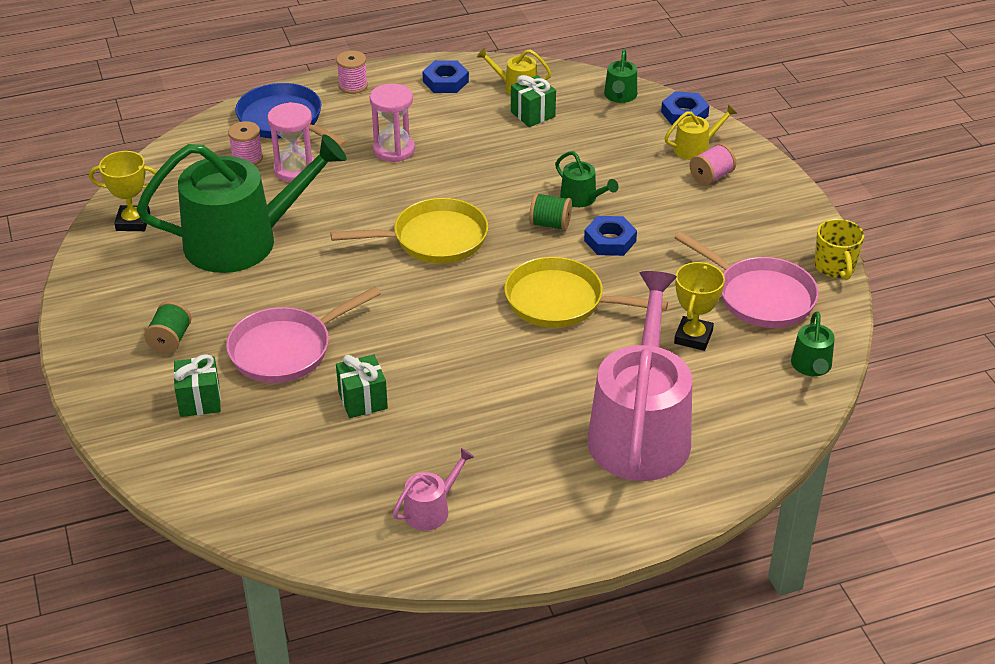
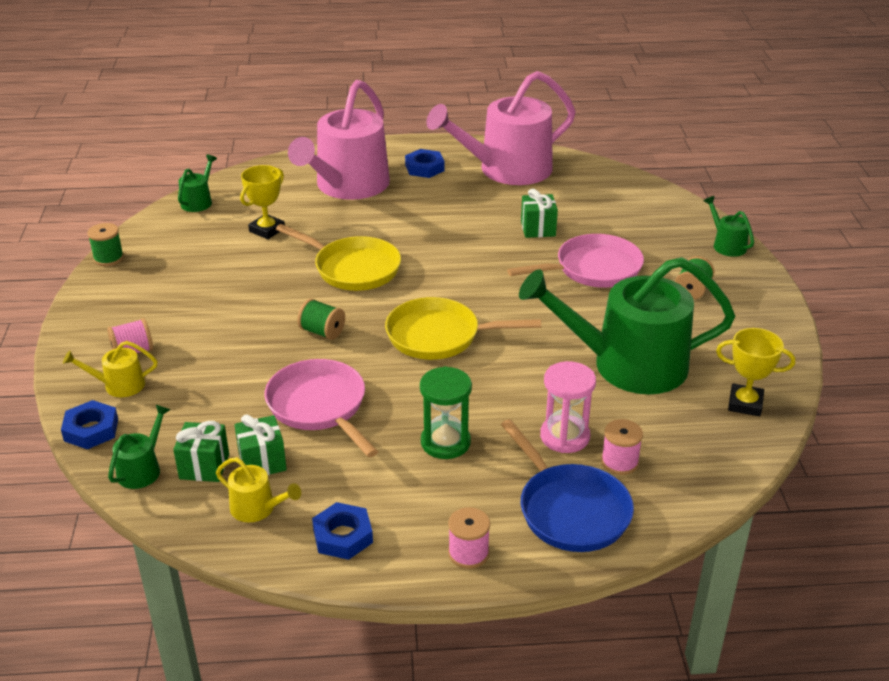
camera: 165 degrees left, 5 degrees down
green gift [174,354,221,417] -> green gift moved to [173,421,229,482]
pink hourglass [370,83,415,162] -> green hourglass [420,366,472,459]
pink watering can [393,448,474,531] -> pink watering can [426,71,576,185], size x2.42
green watering can [555,151,618,207] -> green watering can moved to [704,196,754,257]
blue nut [584,216,637,256] -> blue nut moved to [405,149,445,178]
pink pan [674,232,819,328] -> pink pan moved to [265,359,378,457]
yellow mug [814,219,864,280] -> green spool [87,223,124,266]

